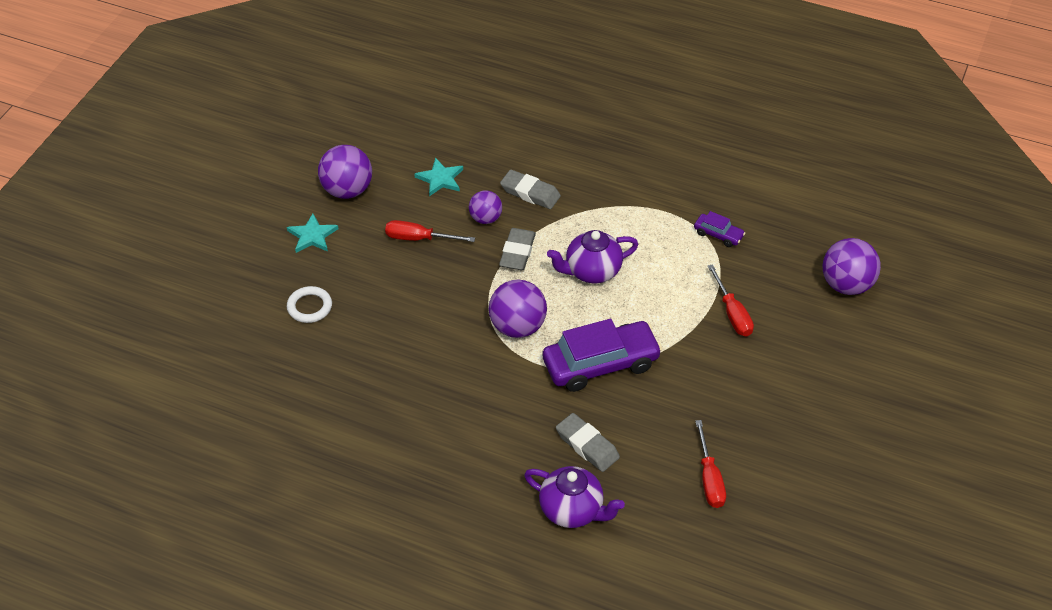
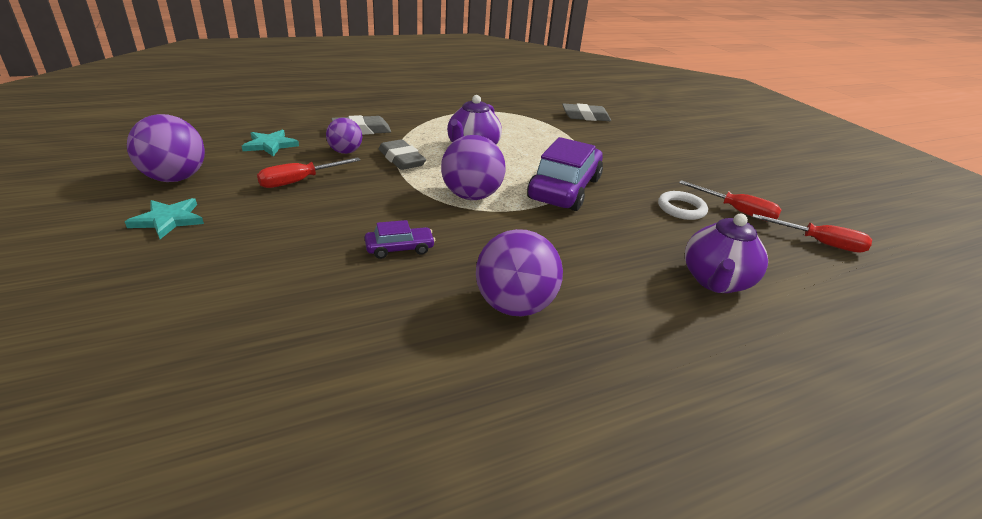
camera: 50 degrees left, 15 degrees down
white ring [287,286,332,323] -> white ring moved to [658,191,708,220]
purple teapot [524,466,625,528] -> purple teapot turned 135 degrees clockwise [685,214,768,293]
grey eraser [556,413,620,472] -> grey eraser moved to [562,103,611,121]
purple car [694,211,745,247] -> purple car moved to [364,220,435,259]
red screwdriver [708,264,754,336] -> red screwdriver moved to [753,214,872,253]
purple ball [823,238,881,295] -> purple ball moved to [476,229,563,316]

